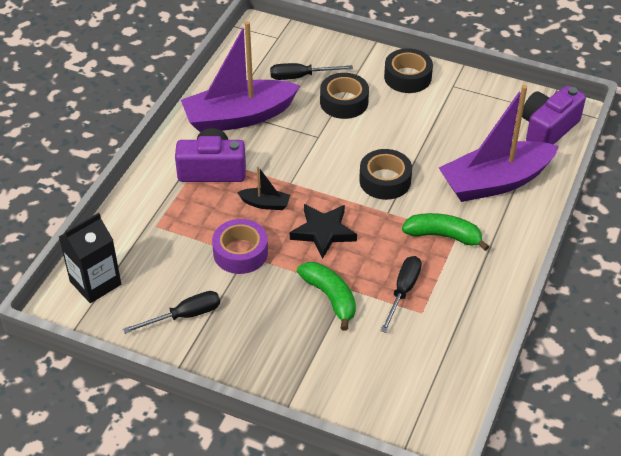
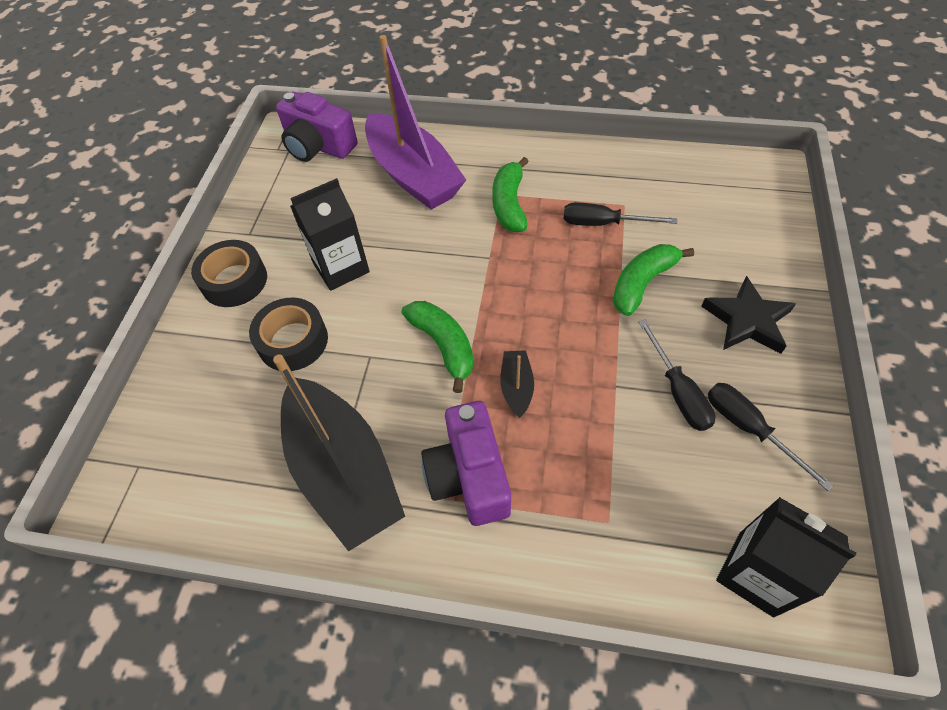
camera: 100 degrees left, 10 degrees up
purple boat [181,21,300,132] -> black boat [273,355,405,552]
purple tape [212,219,268,274] -> none
black screwdriver [270,63,353,80] -> black screwdriver moved to [638,319,715,431]
black star [290,204,357,259] -> black star moved to [701,276,796,354]
black tape [359,149,412,200] -> none
none -> black carton [290,178,370,291]
none -> green banana [402,301,474,393]

